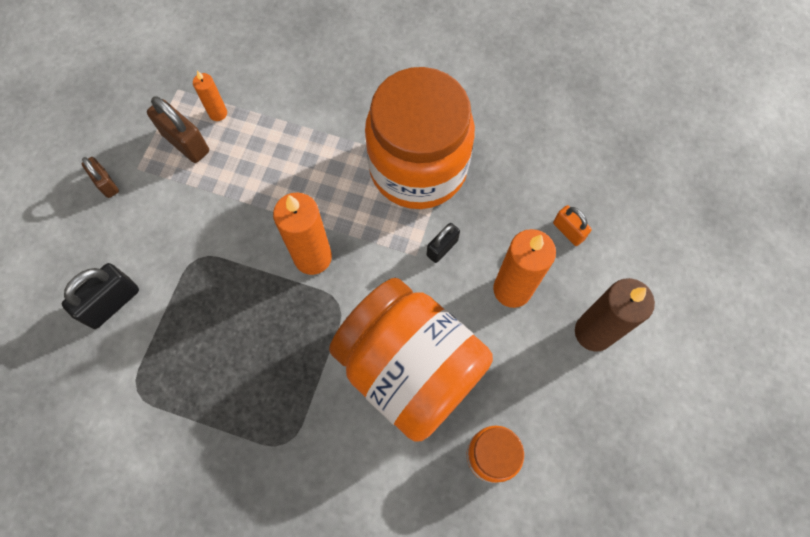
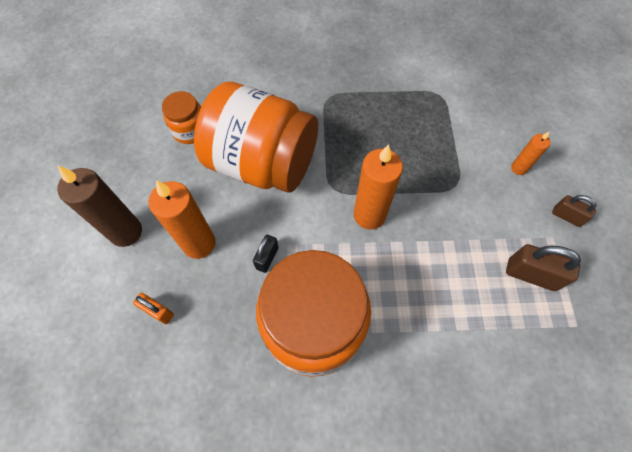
camera: 160 degrees right, 5 degrees down
black padlock [62,263,139,329] -> none
orange candle [193,71,227,121] -> orange candle moved to [511,131,551,175]

